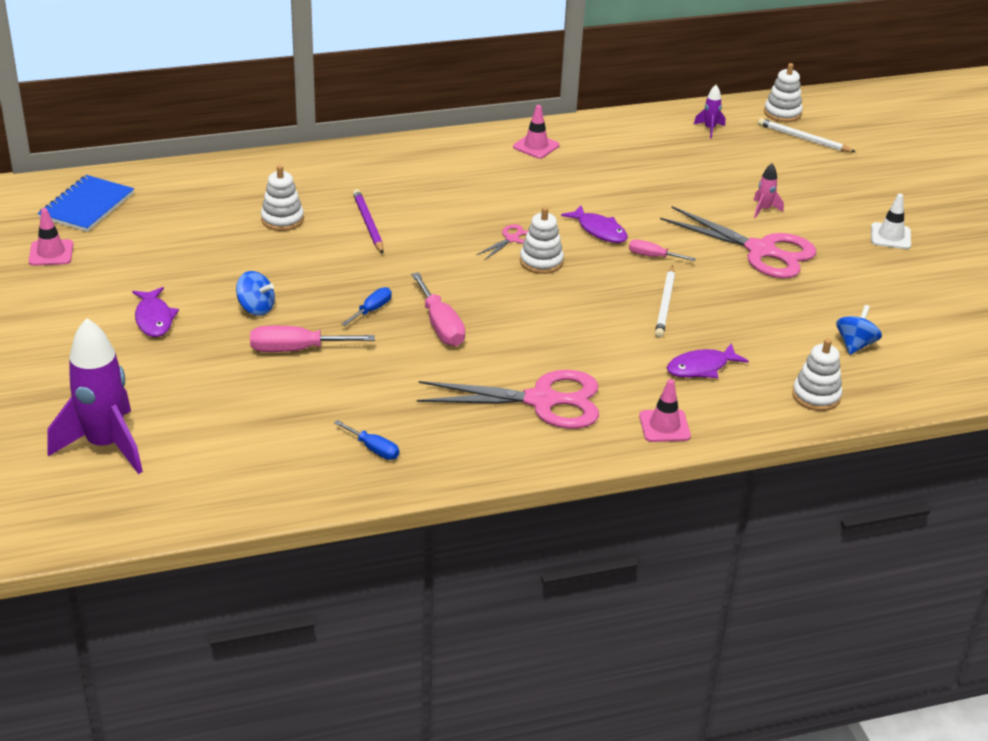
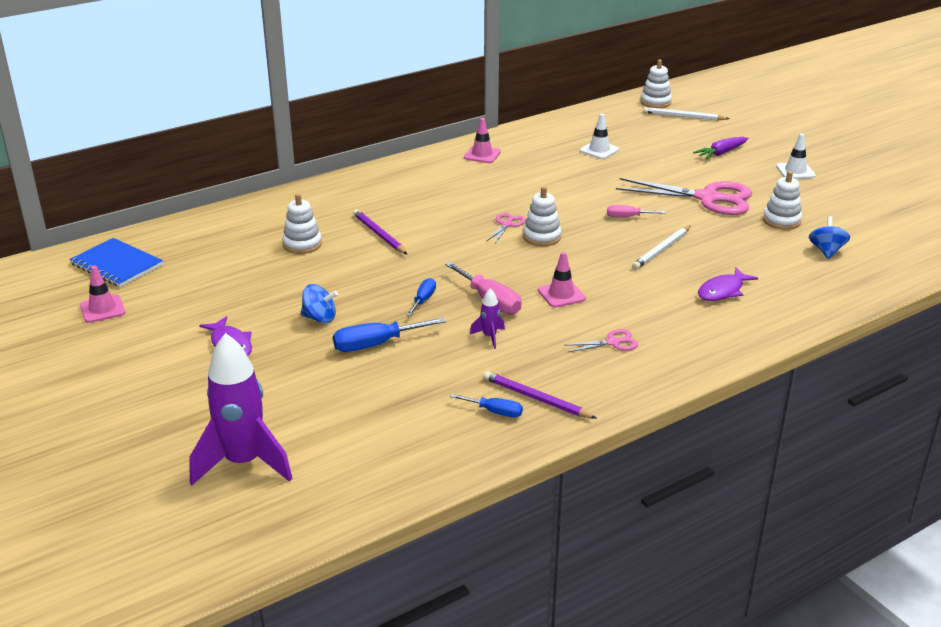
camera: 15 degrees left, 5 degrees down
blue notebook [38,175,134,232] -> blue notebook turned 60 degrees counterclockwise [69,238,163,287]
pink screwdriver [250,326,375,352] -> blue screwdriver [333,317,446,352]
pink scissors [417,370,599,429] -> pink scissors [564,329,638,352], size x0.44
purple fish [561,205,627,243] -> none
pink traffic cone [639,379,691,442] -> pink traffic cone moved to [538,252,586,308]
white pencil [655,265,675,338] -> white pencil turned 45 degrees clockwise [632,226,691,270]
purple rocket [694,85,725,138] -> purple rocket moved to [470,288,505,349]
pink rocket [753,164,784,218] -> none
white stacking toy [792,339,843,411] -> white stacking toy moved to [763,171,802,230]
none -> purple pencil [483,371,597,419]
none -> white traffic cone [580,114,619,159]
none -> purple carrot [693,137,748,159]

